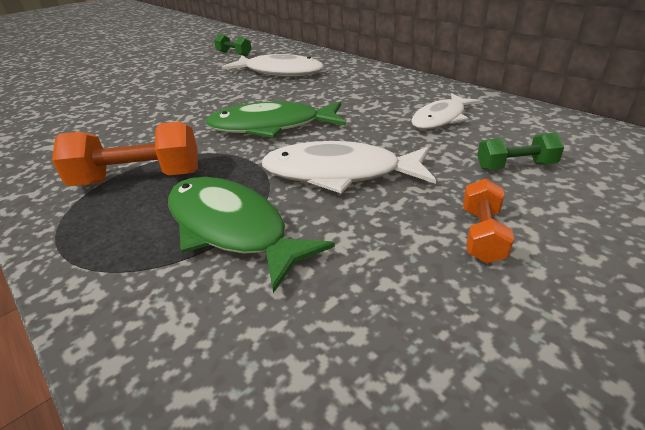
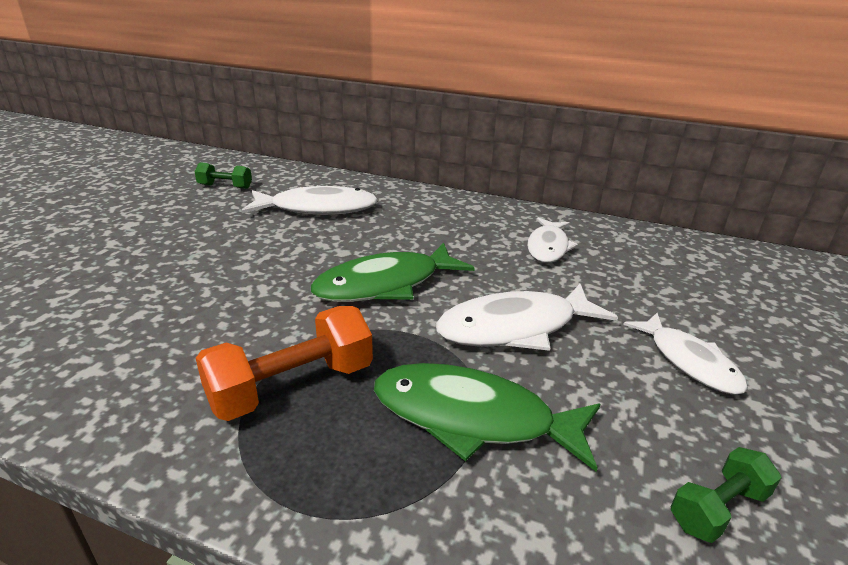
camera: 30 degrees left, 5 degrees down
orange dumbbell [463,179,514,263] -> white fish [623,313,748,395]
green dumbbell [477,133,564,170] -> green dumbbell moved to [671,447,782,543]

